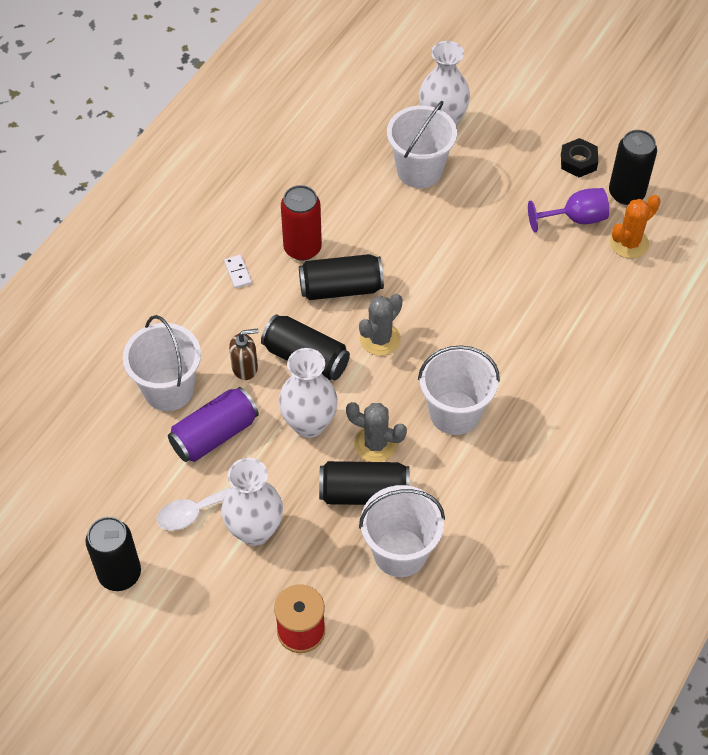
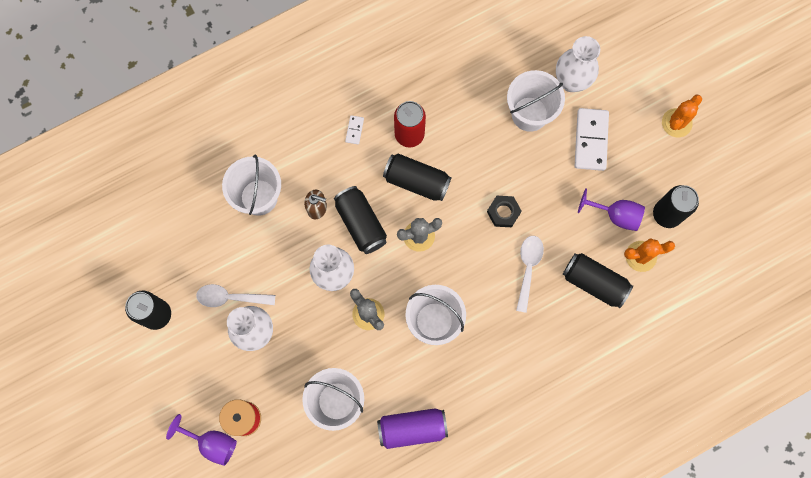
camera: 30 degrees right, 20 degrees up
purple can [168,387,259,462] -> purple can moved to [377,408,448,449]
black can [319,461,410,505] -> black can moved to [563,253,633,308]
black nut [561,138,598,177] -> black nut moved to [487,196,522,227]
none -> purple goblet [166,414,237,466]
none -> white spoon [516,236,544,313]
none -> white domino [575,108,609,171]
none -> orange cactus [662,95,702,137]

